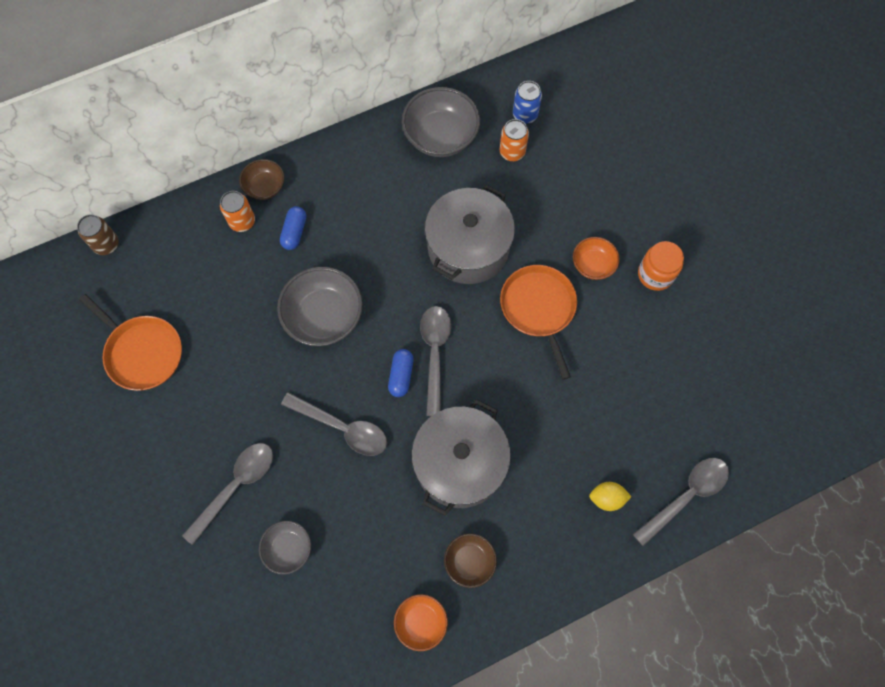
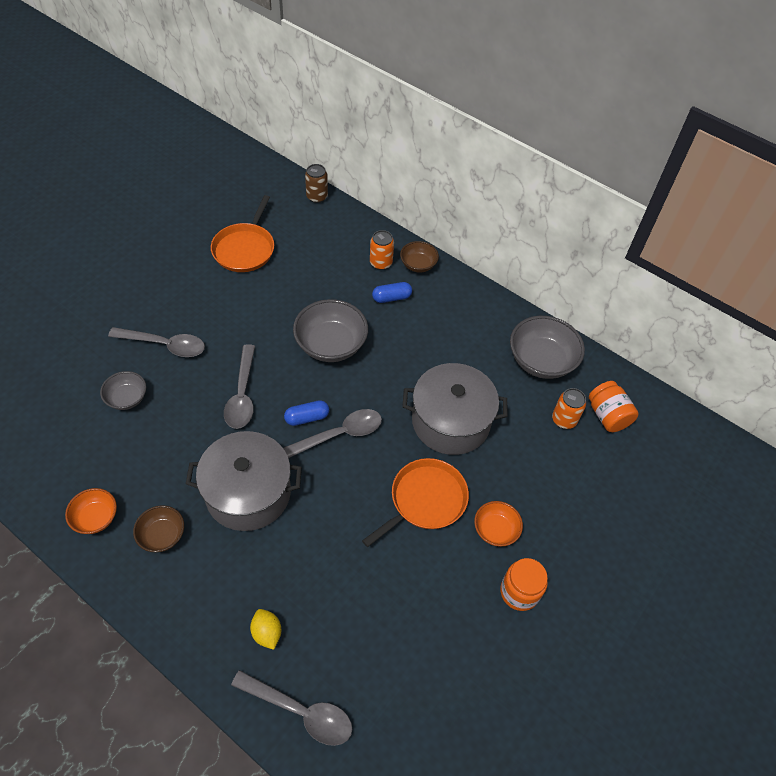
camera: 60 degrees right, 15 degrees down
blue can [513,81,542,124] -> orange jar [589,381,639,432]

